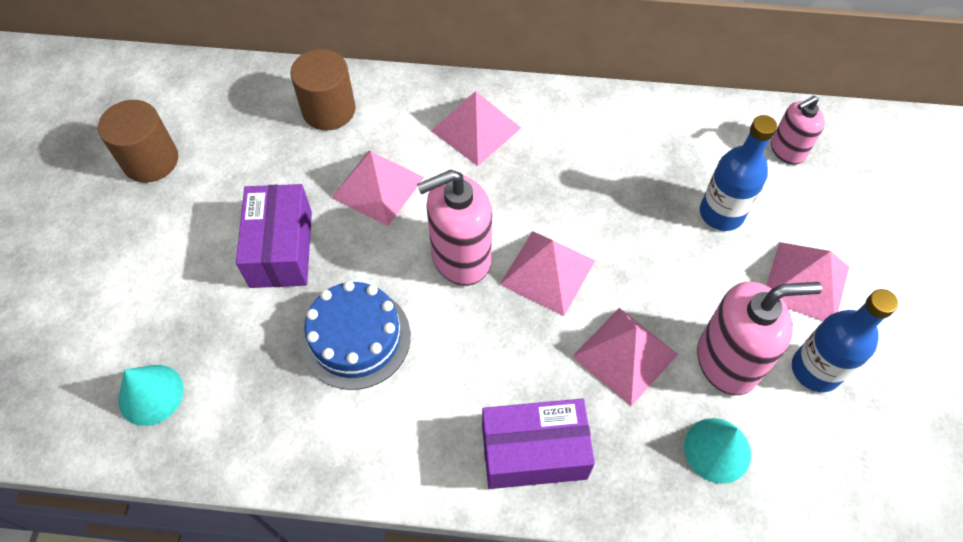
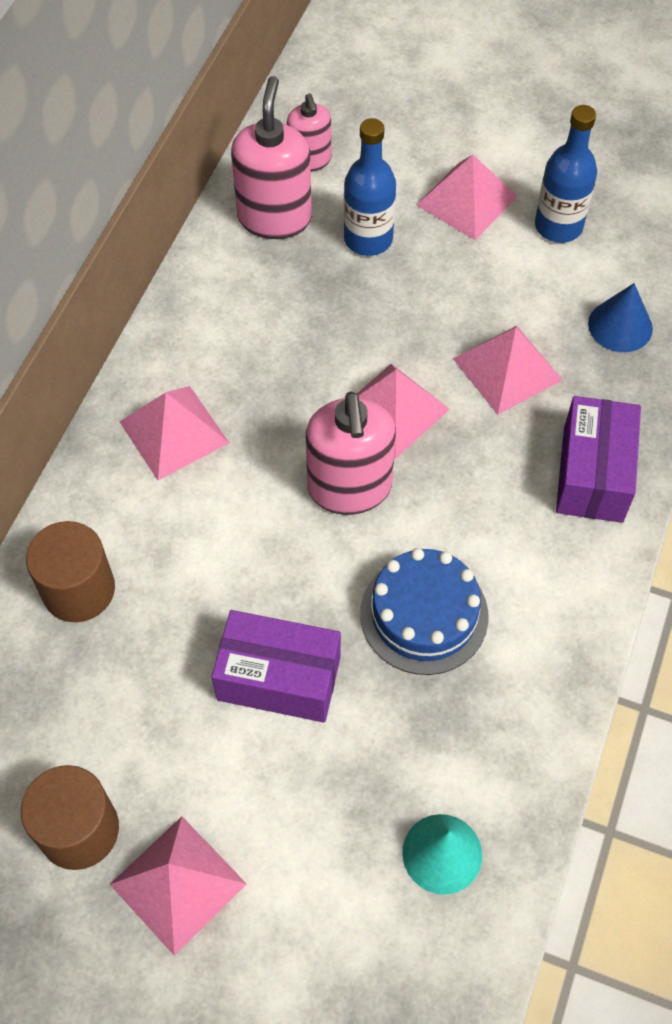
camera: 75 degrees left, 0 degrees up
pink pyramid [331,151,424,226] -> pink pyramid moved to [110,817,247,956]
turquoise cone [684,418,751,484] -> blue cone [588,283,653,352]
pink soap dispenser [697,282,822,395] -> pink soap dispenser moved to [231,76,312,239]

